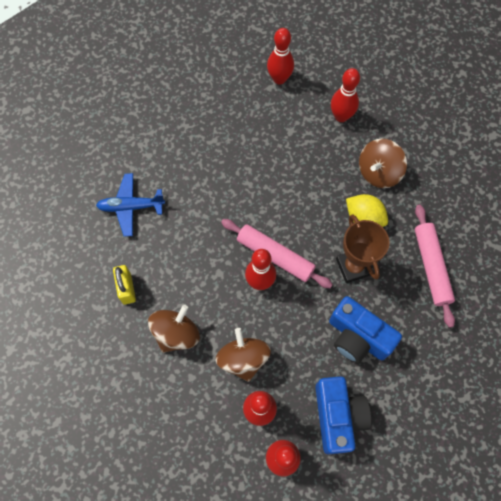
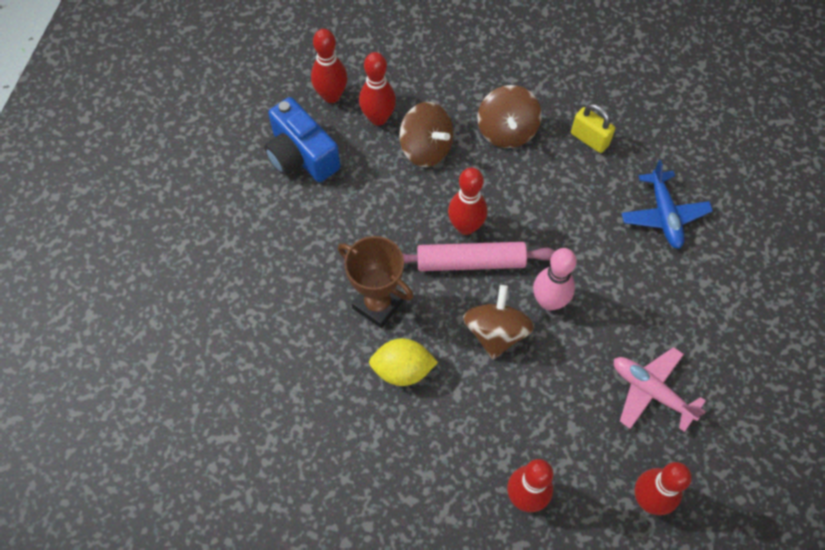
camera: 145 degrees right, 5 degrees down
blue plane [96,173,165,237] -> blue plane turned 120 degrees clockwise [621,160,713,249]
blue camera [329,296,402,363] -> none
brown spinning top [359,138,407,188] -> brown spinning top moved to [463,285,534,359]
pink rolling pin [415,205,455,328] -> none
none -> pink bowling pin [533,248,577,311]
none -> pink plane [614,347,706,432]

